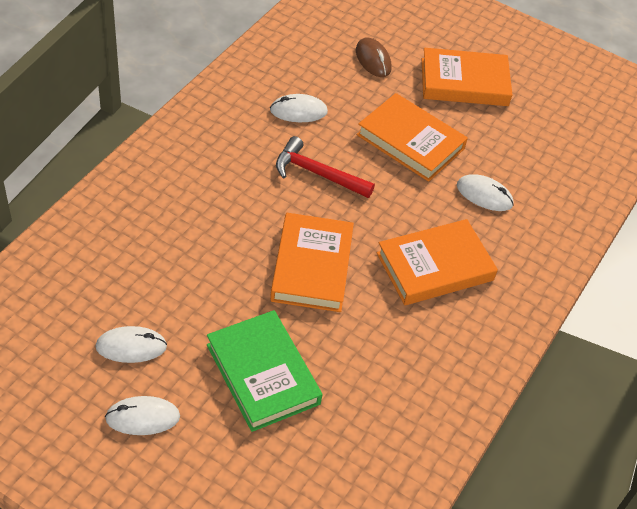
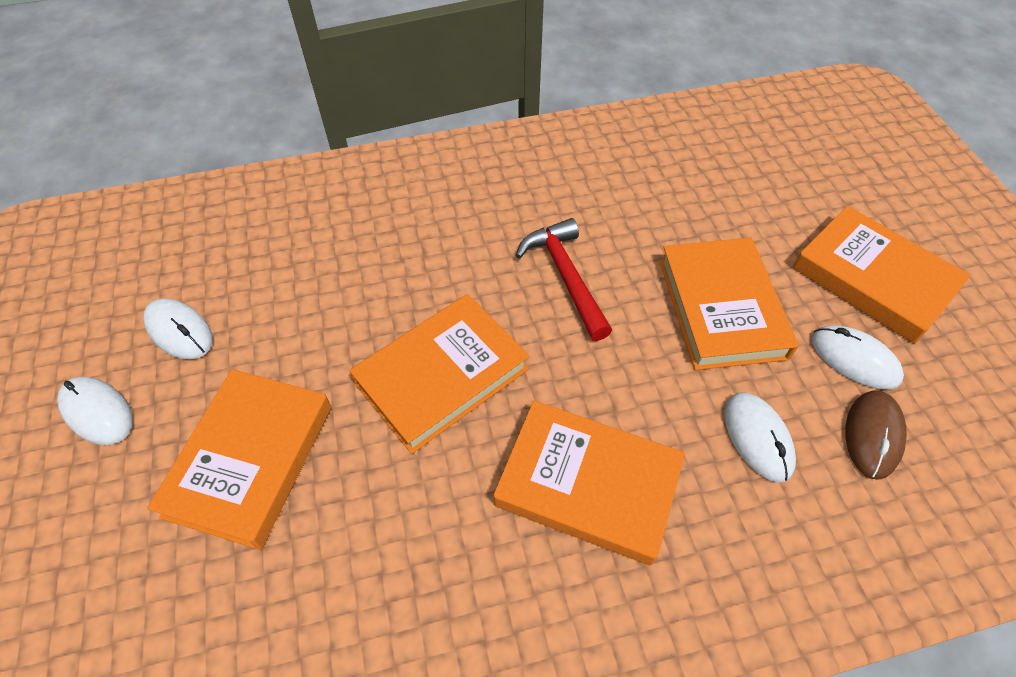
camera: 50 degrees right, 5 degrees up
green book [207,310,323,432] -> orange book [147,369,331,550]
white mouse [270,94,328,122] -> white mouse moved to [811,325,904,390]
brown mouse [356,38,392,77] -> brown mouse moved to [845,390,907,480]

